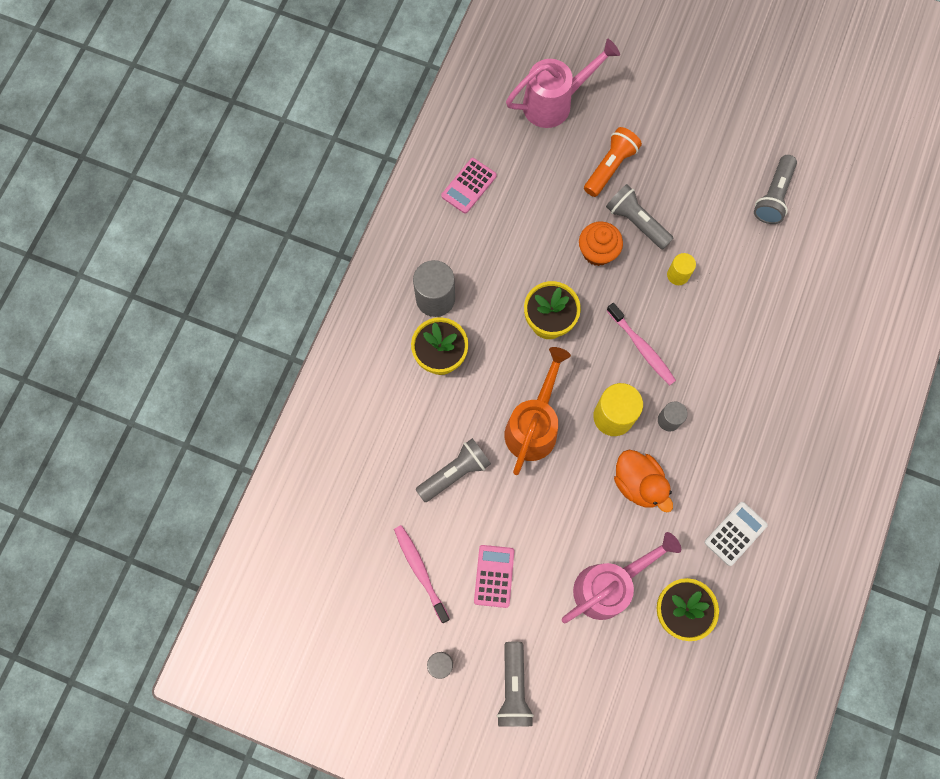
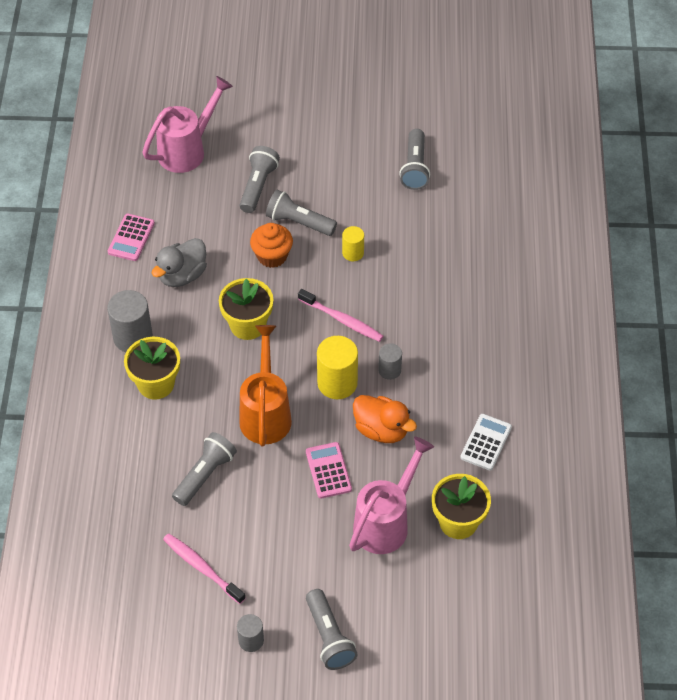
camera: 20 degrees left, 20 degrees down
pink calculator [474,545,514,608] -> pink calculator moved to [306,442,352,499]
orange flashlight [584,127,642,197] -> grey flashlight [240,146,280,213]
none -> grey duck [151,238,207,287]

